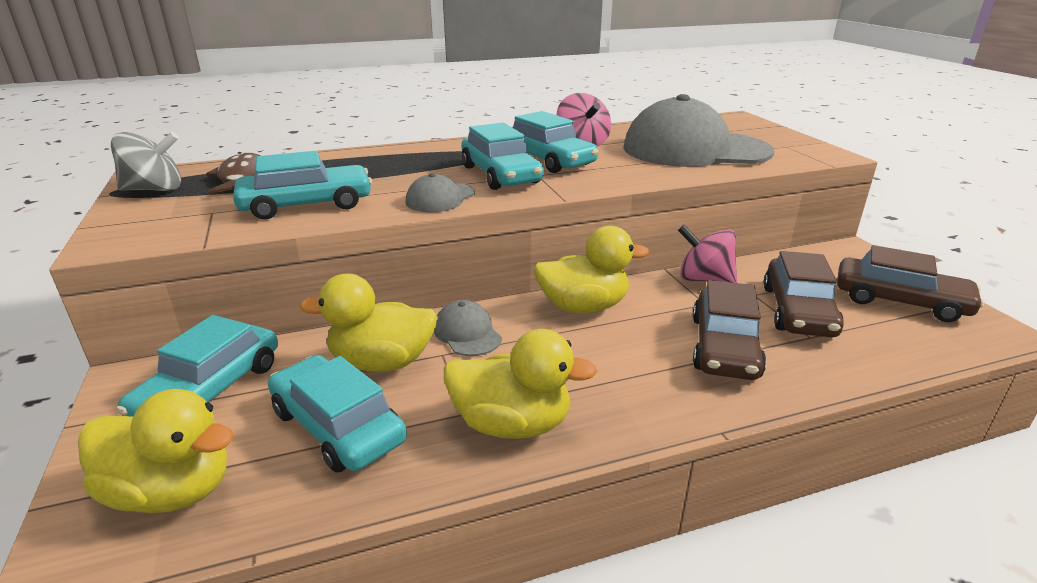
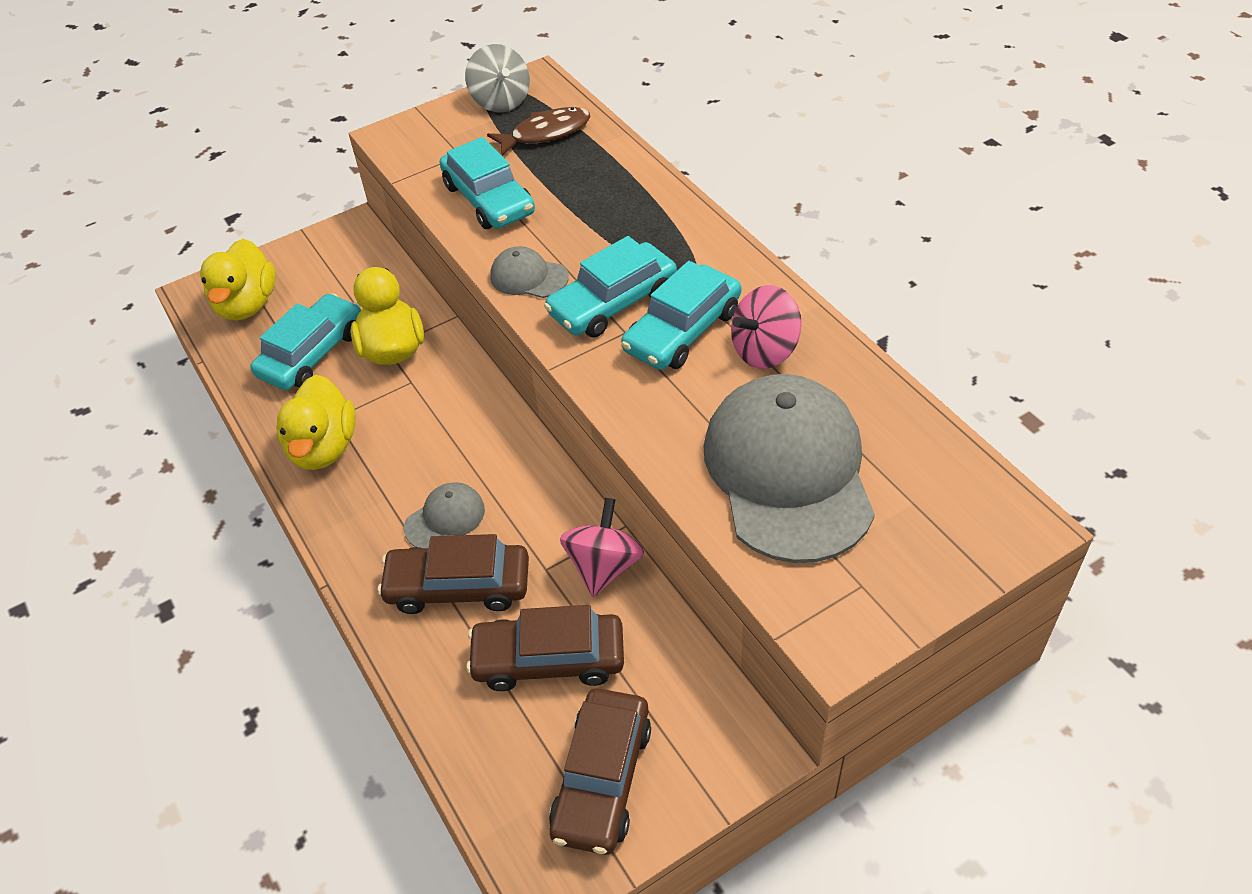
camera: 80 degrees right, 20 degrees up
turquoise car [117,315,278,416] -> none
grey cap [434,300,502,356] -> grey cap moved to [404,482,485,548]
yellow duck [534,226,649,313] -> none

